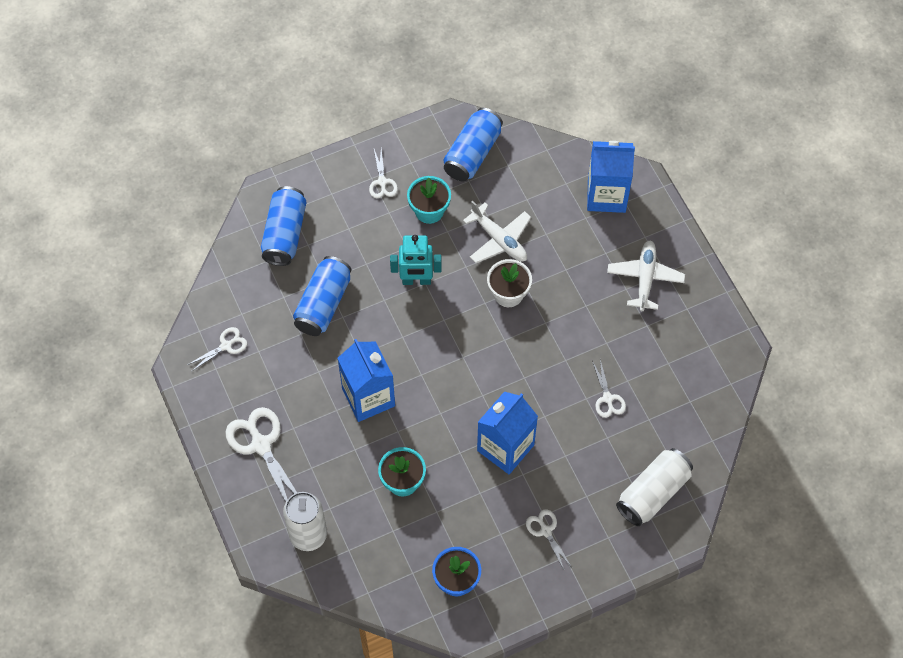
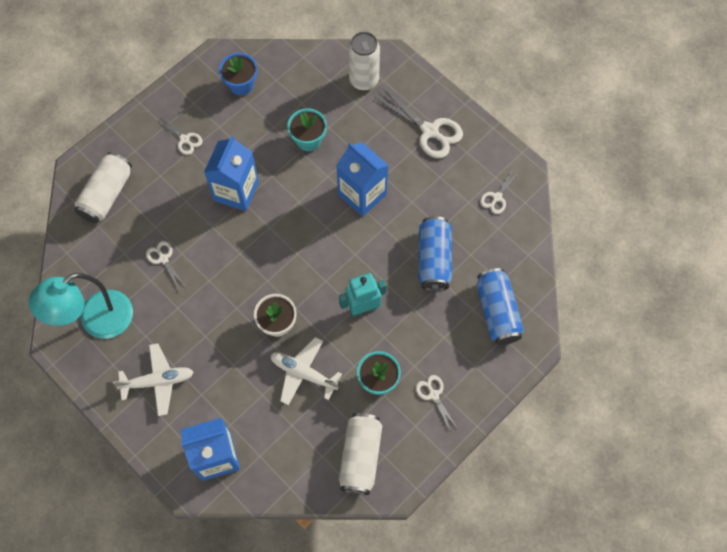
camera: 160 degrees right, 5 degrees up
blue can [444,108,503,181] -> white can [339,413,383,495]
white plane [607,241,685,311] -> white plane turned 90 degrees counterclockwise [113,343,194,416]
none -> turquoise lamp [29,273,133,339]

